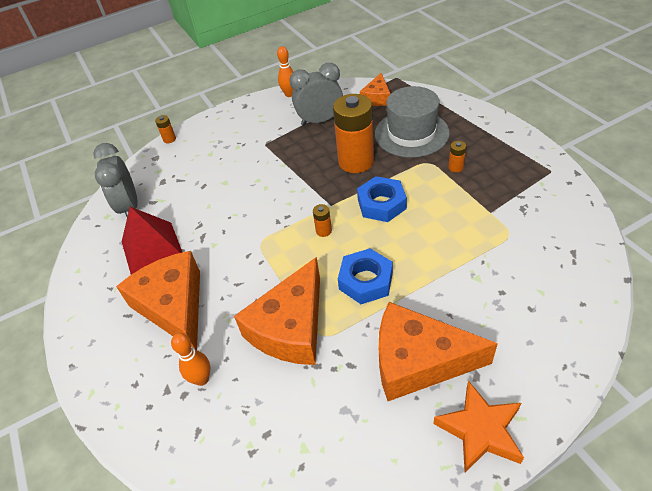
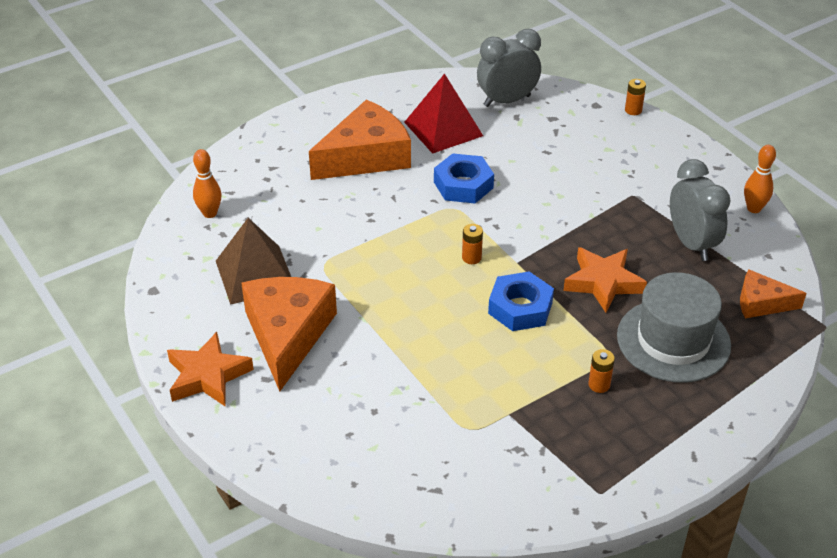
camera: 80 degrees right, 5 degrees down
orange bowling pin [171,333,210,386] -> orange bowling pin moved to [193,149,221,218]
orange cheese [234,257,320,365] -> none
orange battery [333,94,374,173] -> orange star [563,247,647,313]
blue nut [338,248,393,304] -> blue nut moved to [434,153,494,203]
none -> brown pyramid [216,218,291,305]

